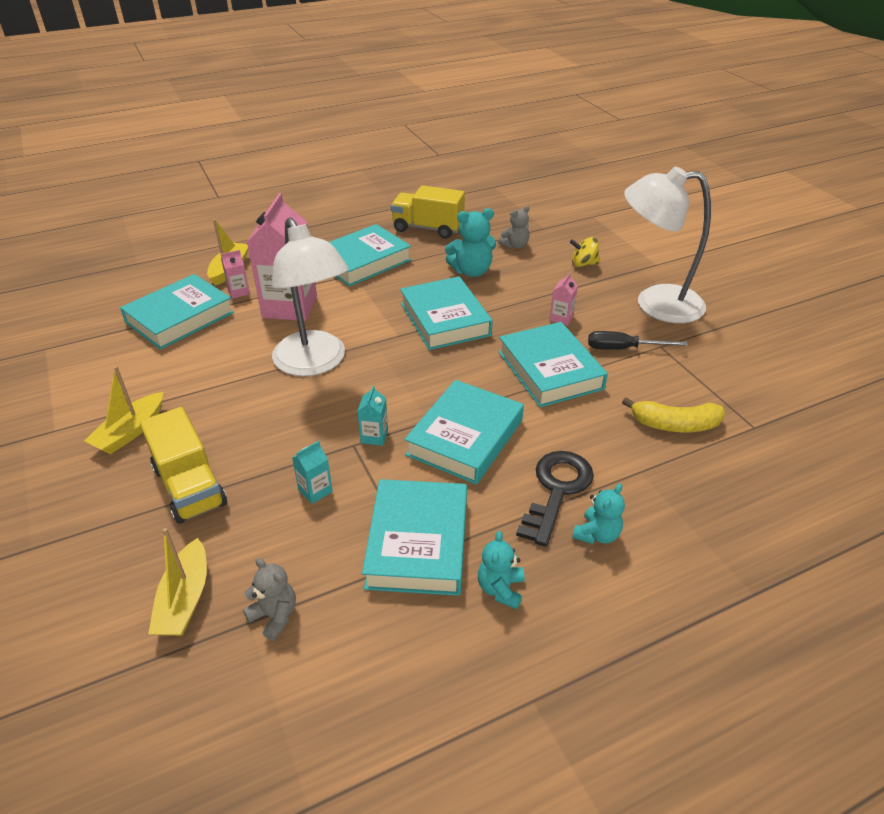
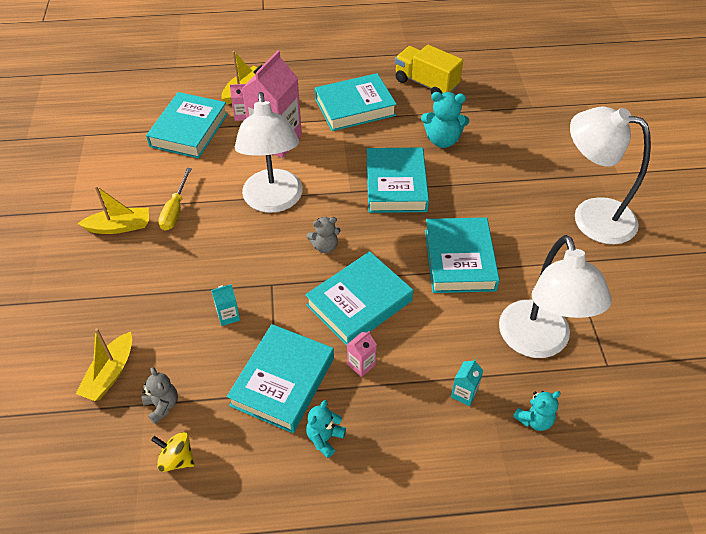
camera: 20 degrees right, 10 degrees up
yellow boat [84,366,163,454] -> yellow boat turned 150 degrees counterclockwise [77,186,149,234]
turquoise book [120,274,234,350] -> turquoise book turned 45 degrees counterclockwise [146,92,228,159]
yellow truck [140,407,227,524] -> none
turquoise carton [357,385,388,446] -> turquoise carton moved to [451,359,484,406]
grey teddy bear [498,206,530,249] -> grey teddy bear moved to [307,217,340,253]
black key [516,451,594,547] -> none
pink carton [549,273,578,326] -> pink carton moved to [347,331,377,377]
yellow spinning top [570,237,600,267] -> yellow spinning top moved to [151,432,195,472]
turquoise teddy bear [572,483,625,544] -> turquoise teddy bear moved to [513,391,560,431]
black screwdriver [588,331,688,350] -> none
yellow banana [622,397,725,433] -> white lamp [499,235,612,358]
none -> yellow screwdriver [158,168,192,231]

